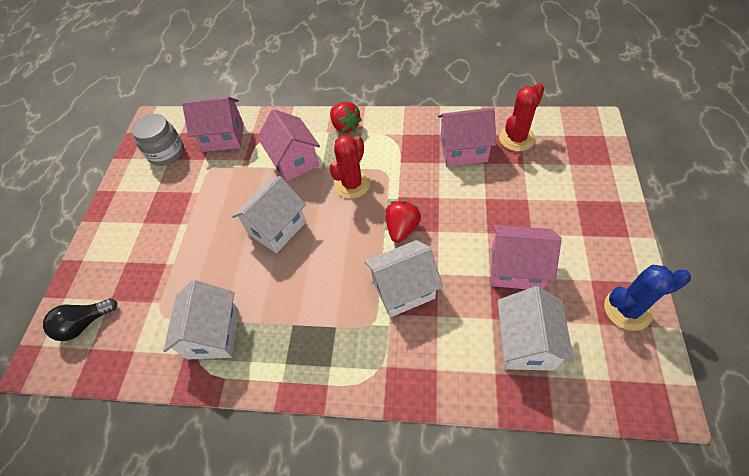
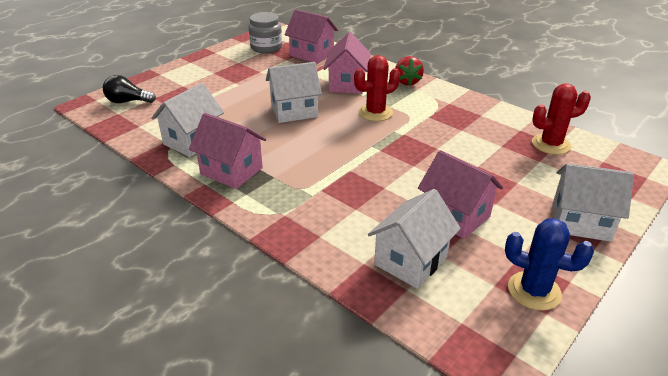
camera: 30 degrees right, 20 degrees down
white house [364,240,443,317] -> white house moved to [553,163,634,242]
red strawberry [385,201,421,243] -> none
pink house [438,108,496,167] -> pink house moved to [189,113,266,189]

